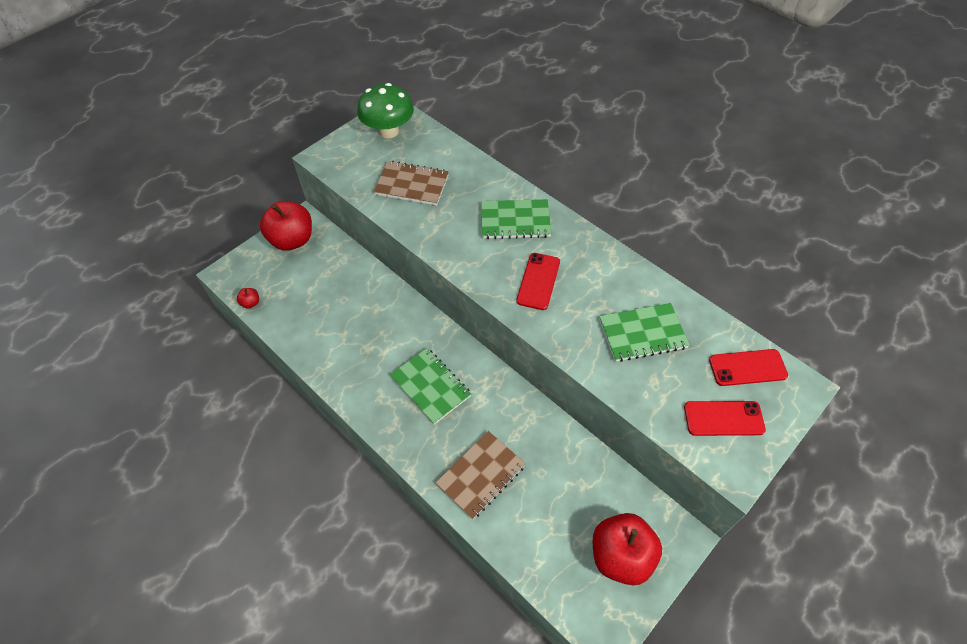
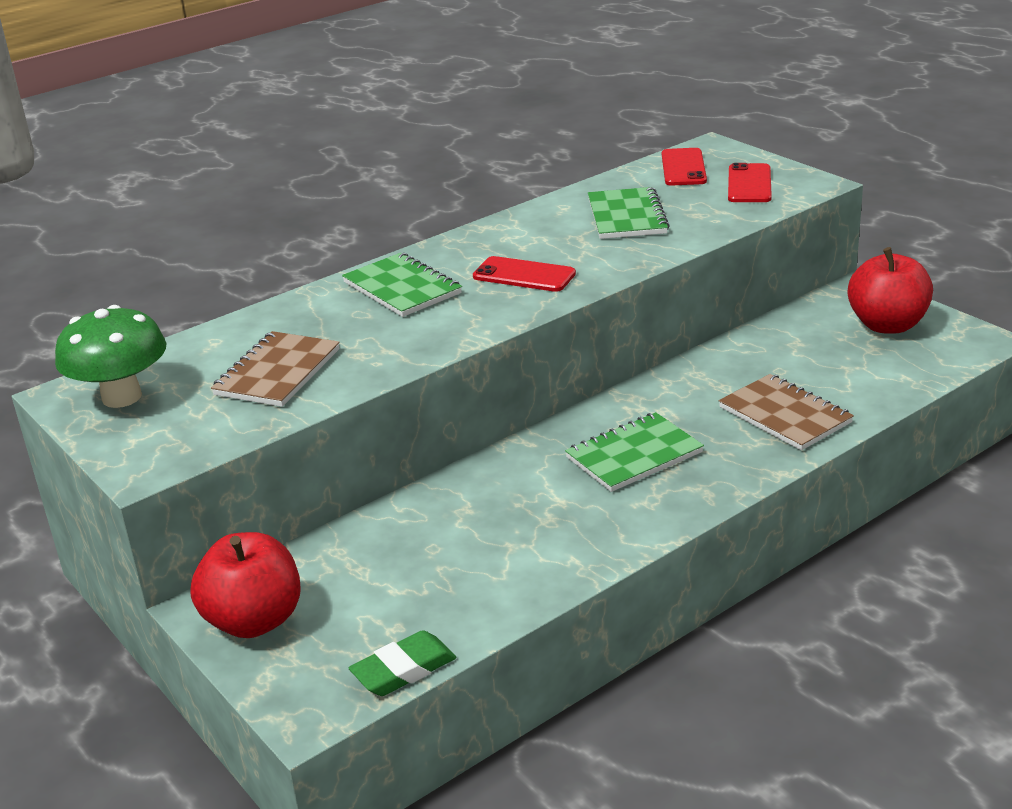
camera: 80 degrees left, 25 degrees down
red apple [237,288,259,309] -> green eraser [349,630,457,696]
green notebook [481,199,552,239] -> green notebook turned 45 degrees counterclockwise [342,253,462,317]

